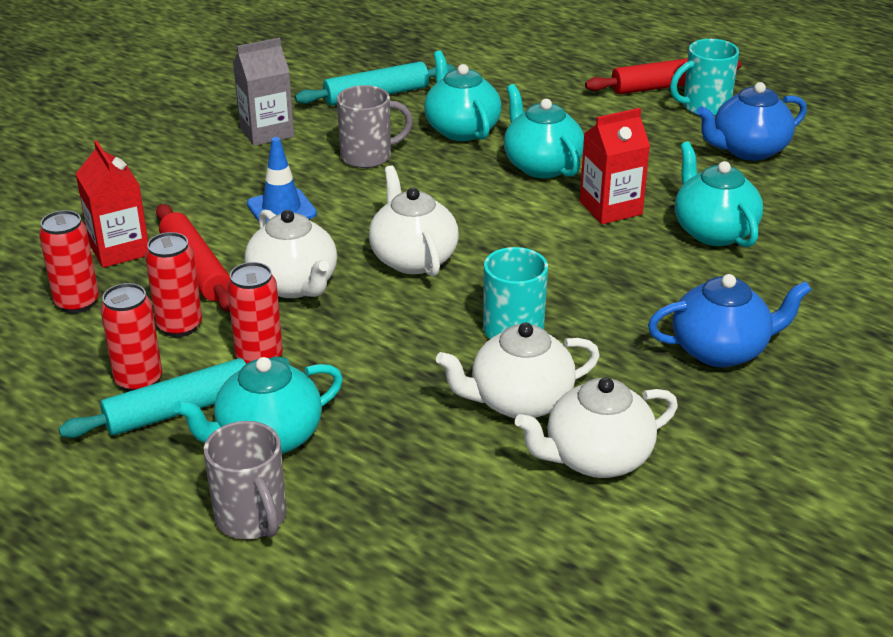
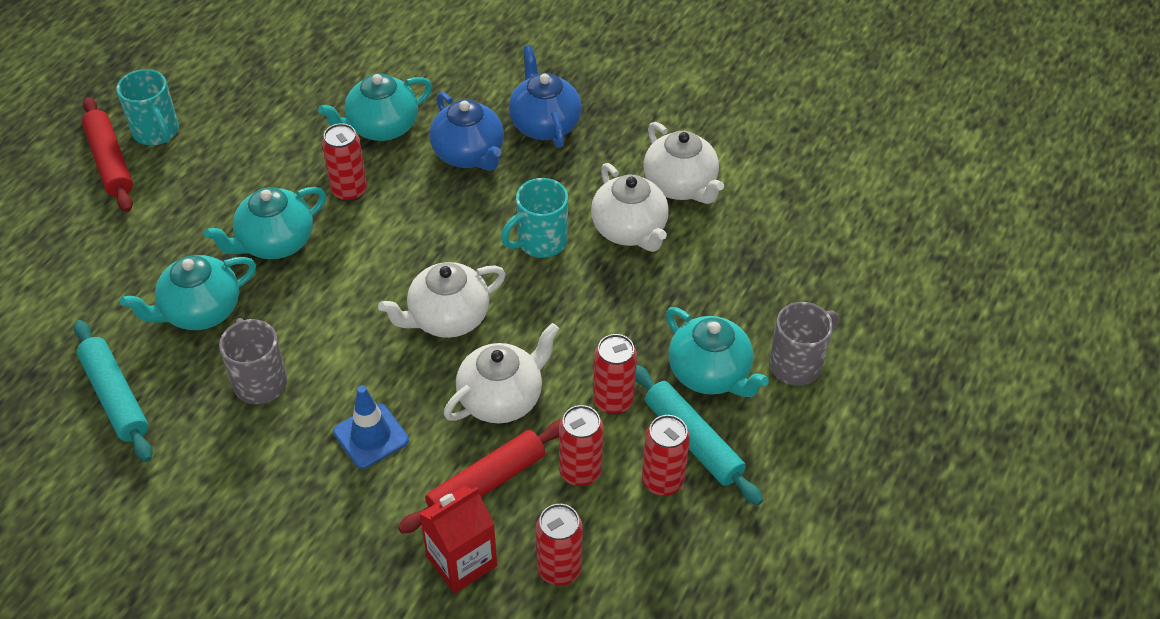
camera: 100 degrees left, 15 degrees up
grey carton [233,38,294,146] -> none
red carton [580,108,650,224] -> red can [322,123,367,202]
blue teapot [696,82,807,161] -> blue teapot moved to [429,92,504,171]

